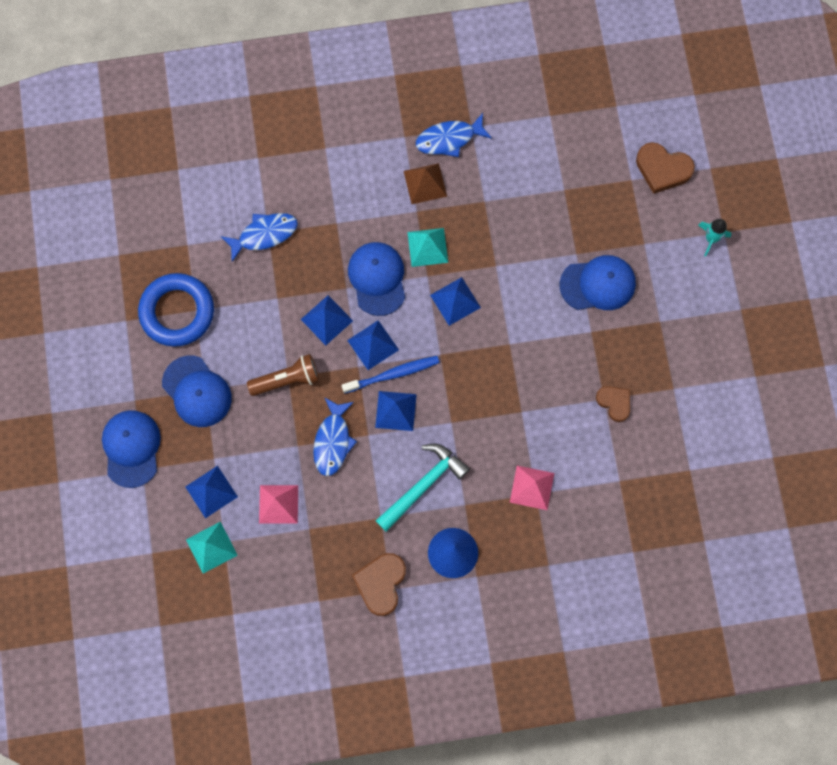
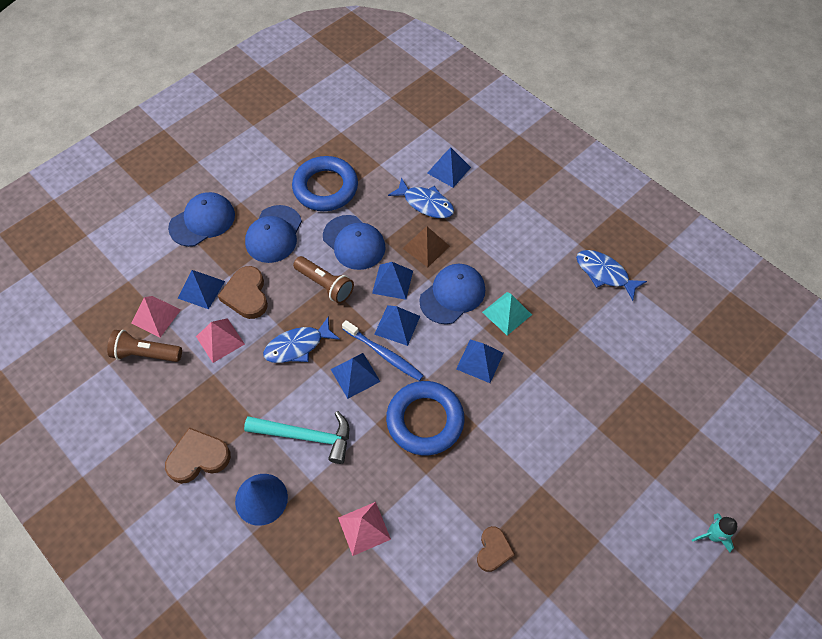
camera: 55 degrees right, 15 degrees down
turquoise pyramid [186,521,238,574] -> pink pyramid [131,296,181,337]
brown pyramid [404,163,447,204] -> brown pyramid moved to [402,226,450,267]
blue cap [560,255,636,310] -> blue cap moved to [323,215,386,270]
brown heart [636,142,695,194] -> brown heart moved to [218,266,268,319]
none -> brown flashlight [107,330,182,362]
none -> blue ring [386,381,465,455]
none -> blue pyramid [427,147,471,188]

